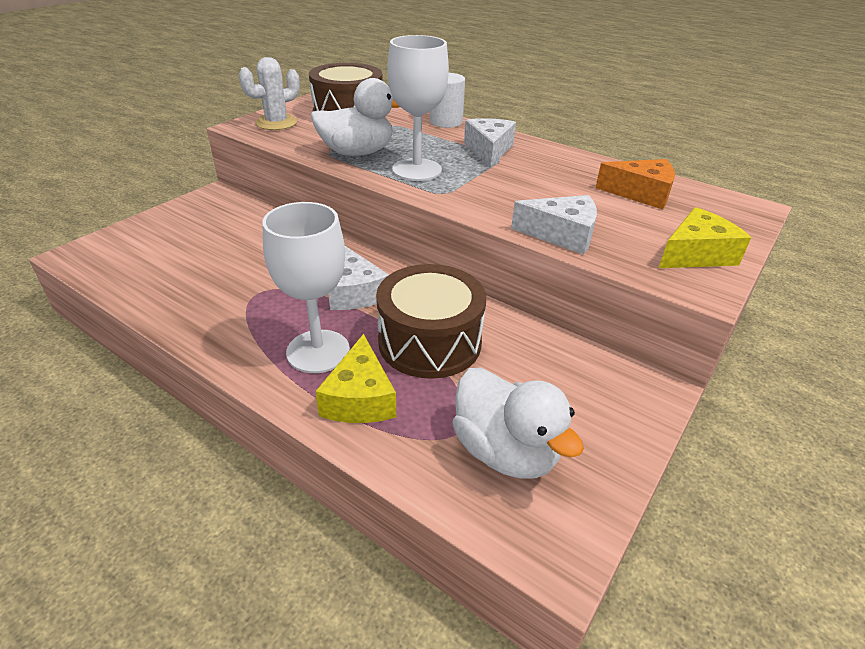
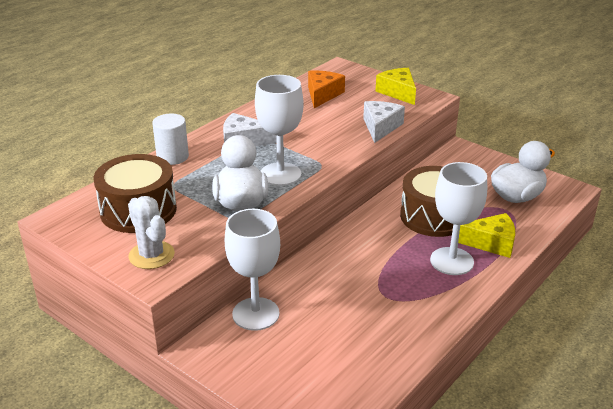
camera: 85 degrees left, 5 degrees down
white cheese [328,246,389,310] -> none
none -> white goblet [225,209,280,331]

